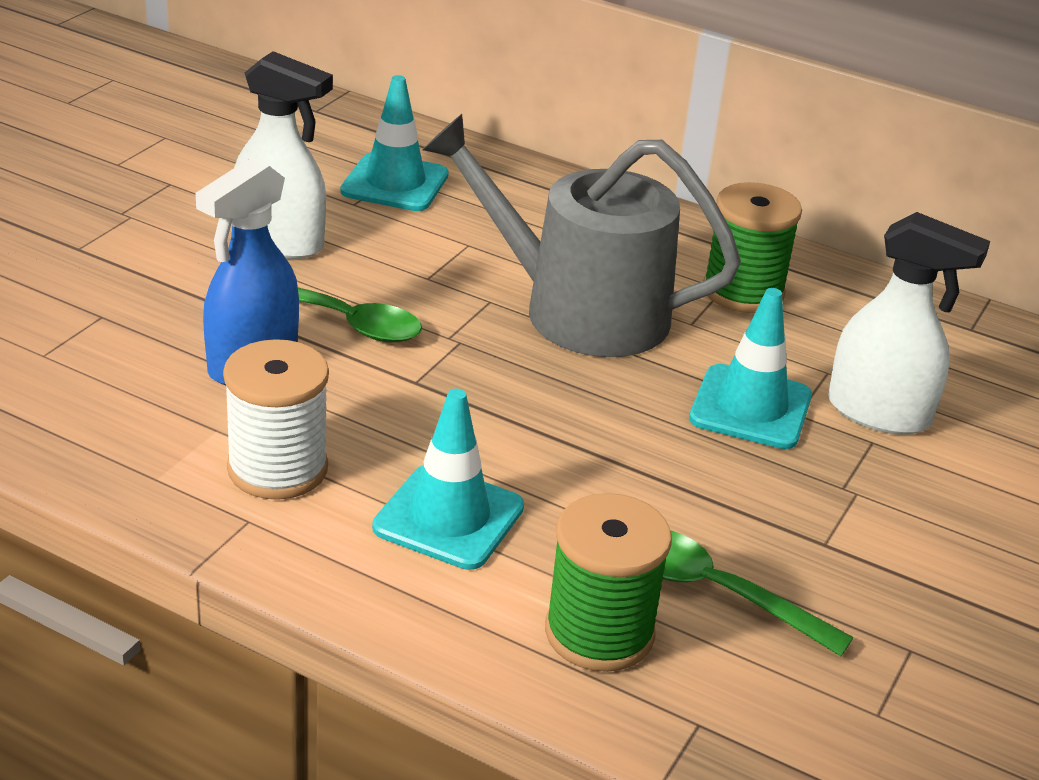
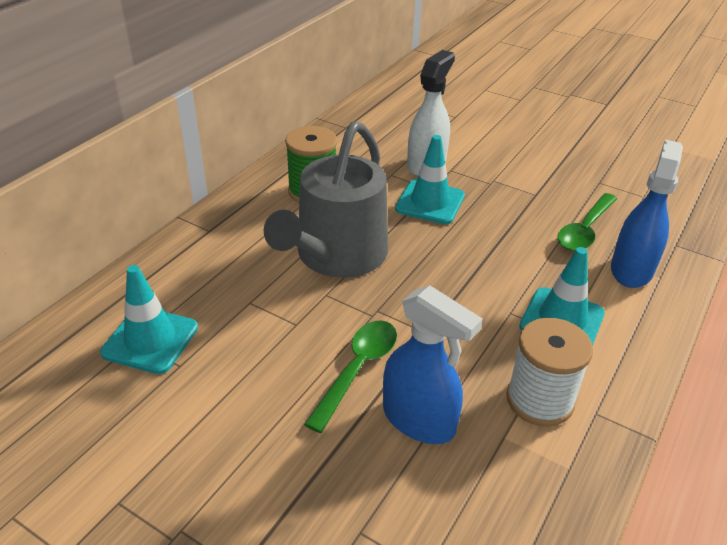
camera: 85 degrees left, 5 degrees up
white spray bottle [234,51,333,259] -> none
green spool [545,493,672,672] -> blue spray bottle [611,140,683,288]

